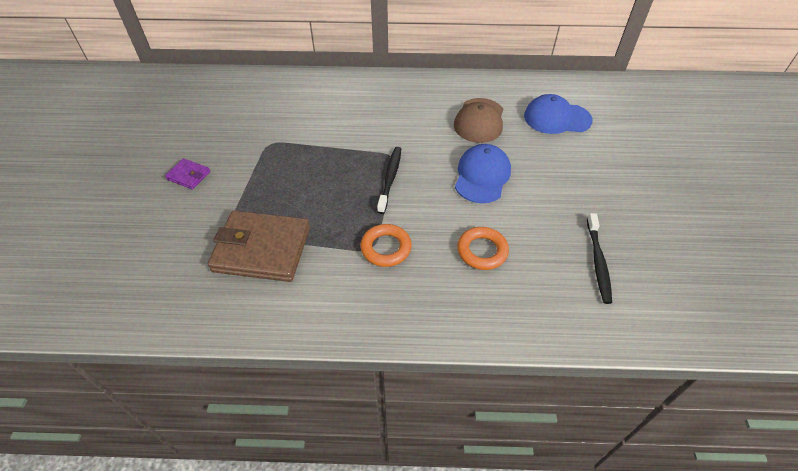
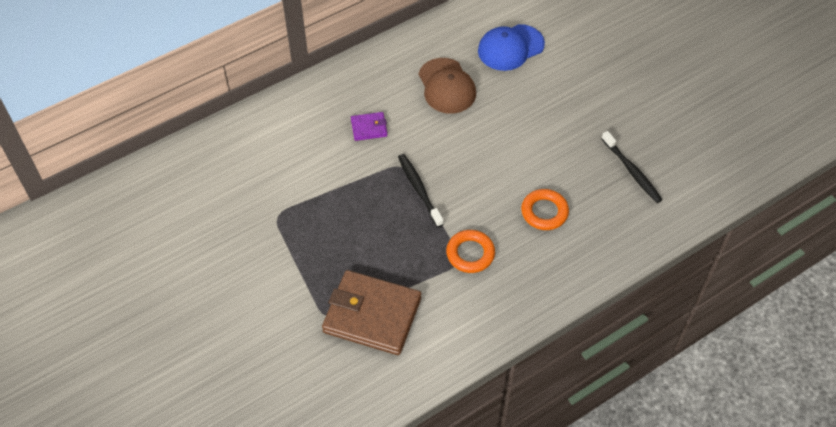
camera: 35 degrees left, 5 degrees up
purple wallet [165,158,210,189] -> purple wallet moved to [351,112,387,141]
brown wallet [208,210,310,282] -> brown wallet turned 45 degrees clockwise [322,270,421,355]
blue cap [455,144,511,203] -> none

